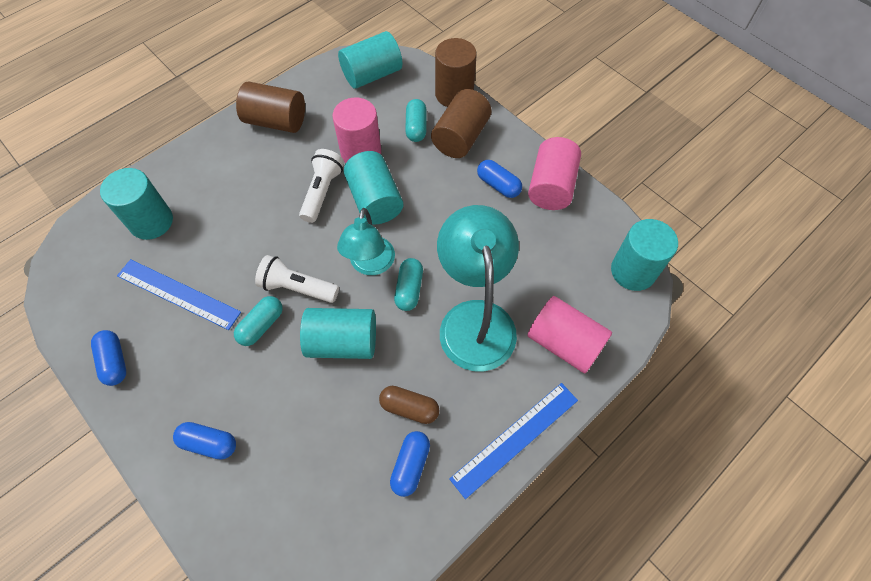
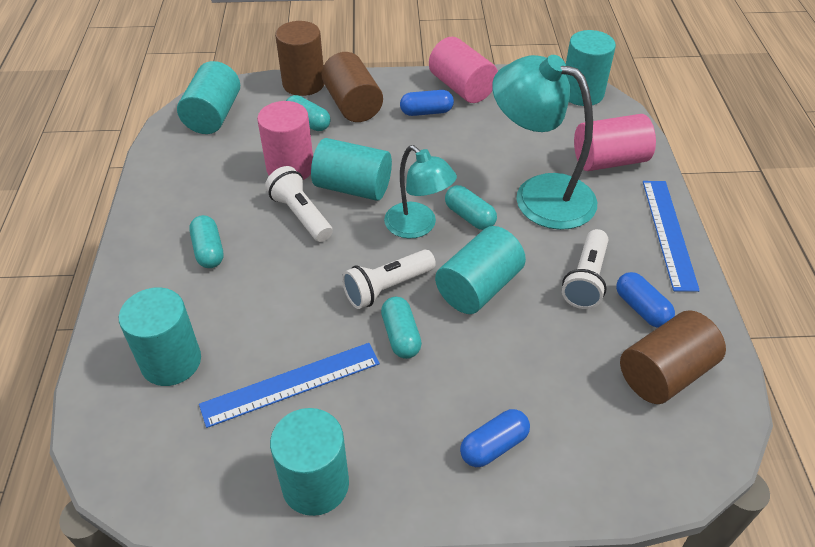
camera: 50 degrees left, 15 degrees down
blue capsule [91,330,126,386] -> turquoise cylinder [270,408,349,516]
brown cylinder [236,81,305,133] -> brown cylinder moved to [620,310,726,404]
brown capsule [379,386,440,424] -> white flashlight [562,229,608,309]
none -> turquoise capsule [189,215,223,268]

